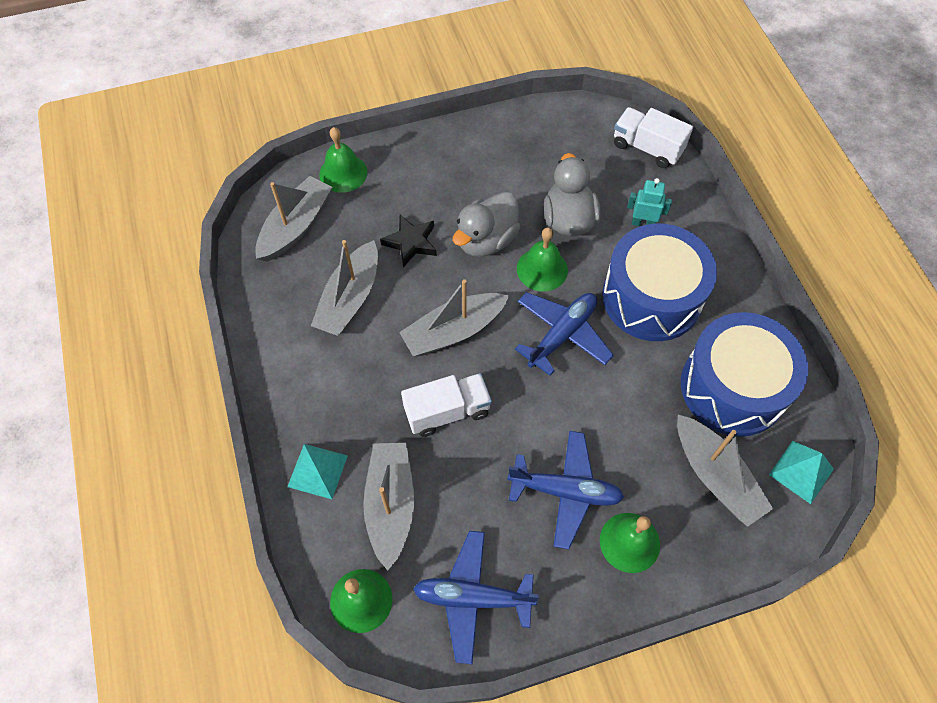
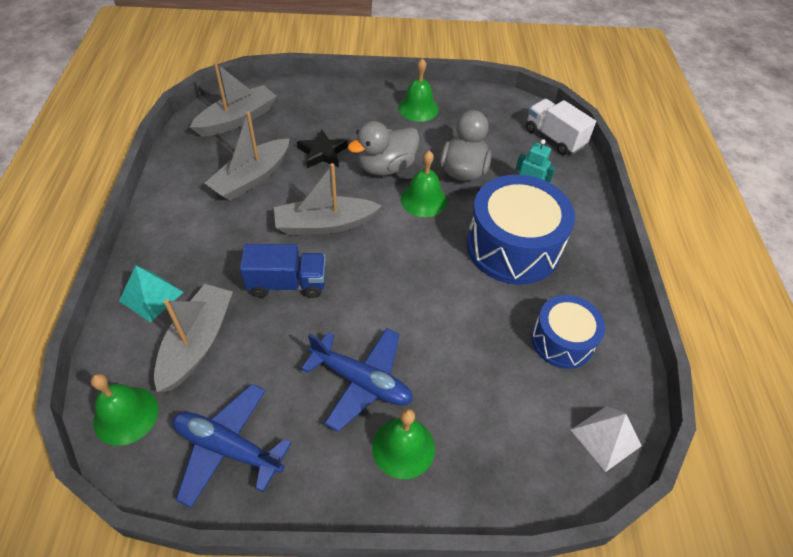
camera: 15 degrees right, 10 degrees down
green bell [319,127,367,193] -> green bell moved to [398,58,439,122]
white truck [401,373,492,437] -> blue truck [240,244,326,298]
blue plane [515,292,614,376] -> none
grey boat [677,415,773,527] -> none
blue drum [681,312,809,437] -> blue drum [531,295,605,369], size x0.59
turquoise pyramid [769,441,834,504] -> white pyramid [571,406,642,472]

